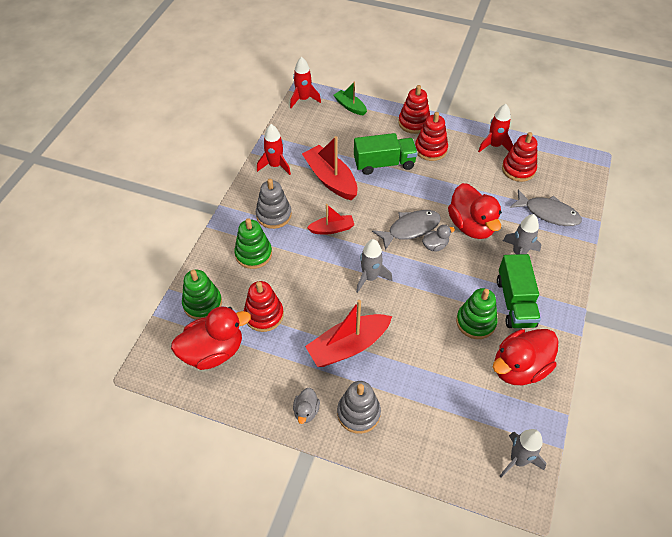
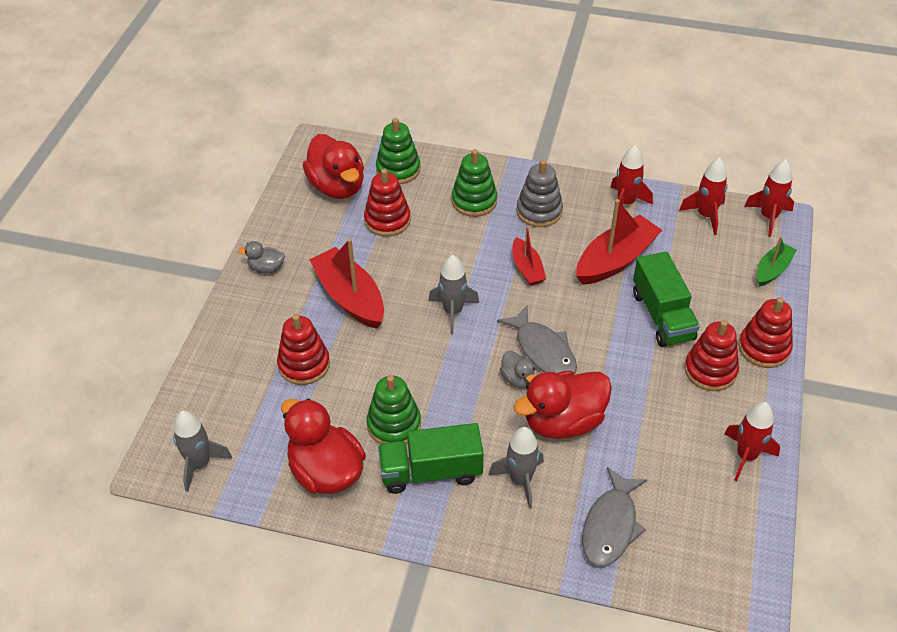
camera: 85 degrees right, 5 degrees down
grey stacking toy [337,381,381,434] -> none
red stacking toy [502,132,537,182] -> red stacking toy moved to [277,314,330,385]
none -> red rocket [679,158,728,235]

